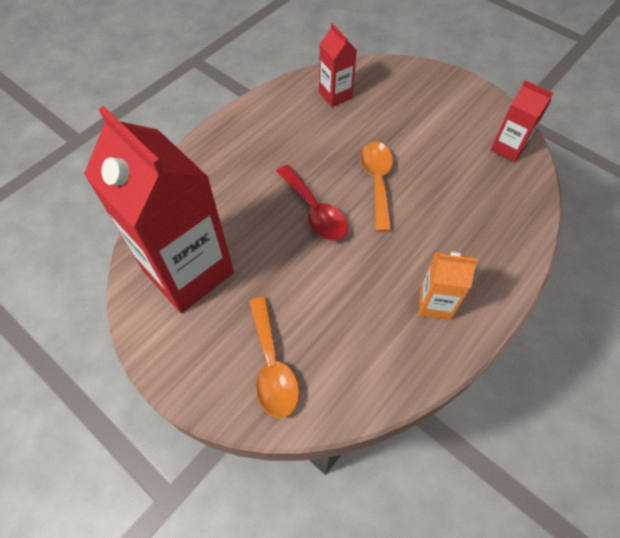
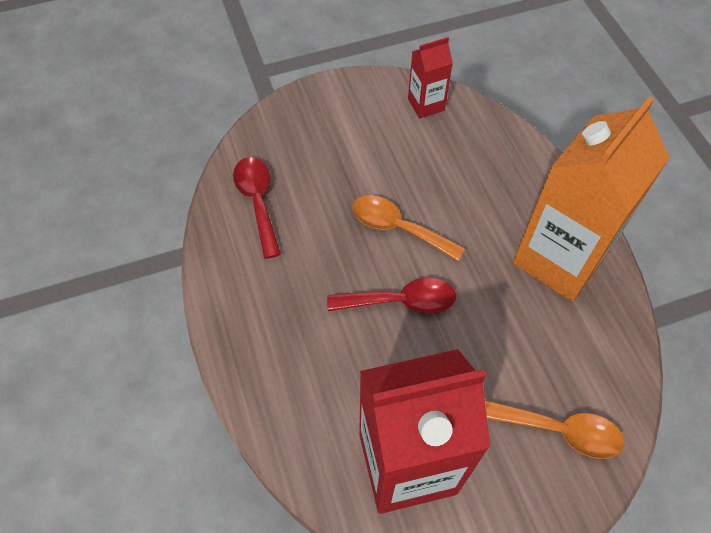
camera: 60 degrees left, 0 degrees up
red carton [319,23,357,107] -> red spoon [233,157,281,259]
orange carton [419,252,478,320] -> orange carton [513,96,670,301], size x2.16

